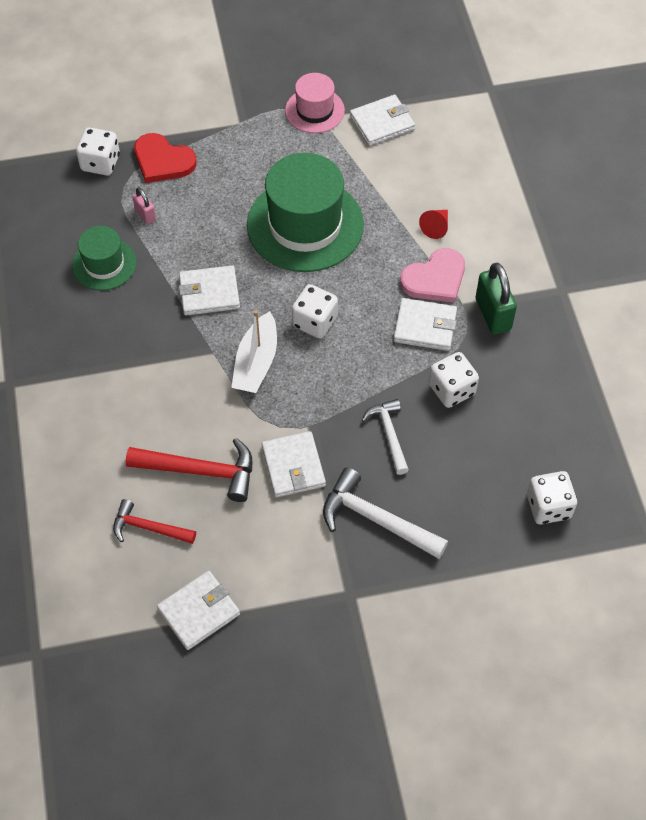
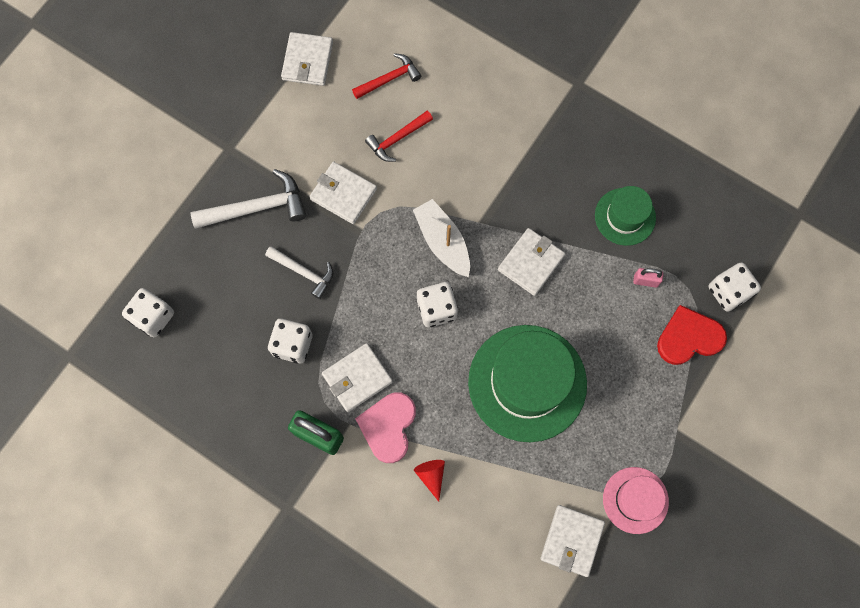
camera: 135 degrees right, 15 degrees up
red hammer [126,438,252,502] -> red hammer [365,111,433,162], size x0.64

